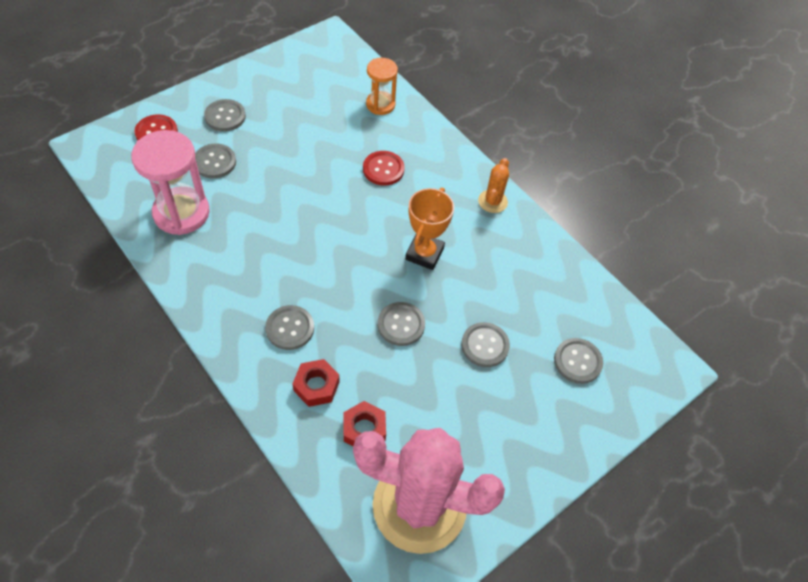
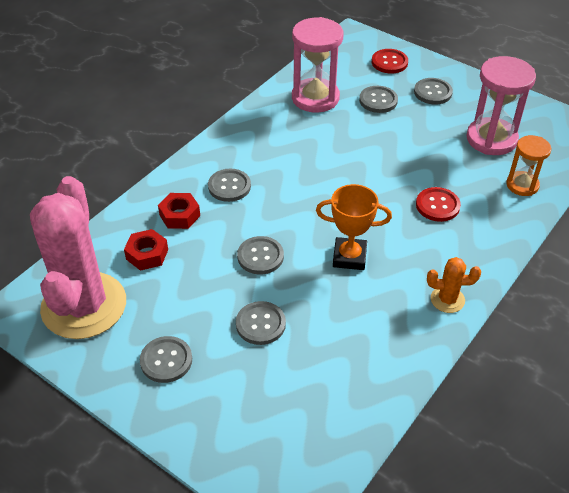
camera: 80 degrees right, 10 degrees down
grey button [554,338,603,384] -> grey button moved to [140,336,192,383]
none -> pink hourglass [466,56,536,155]

